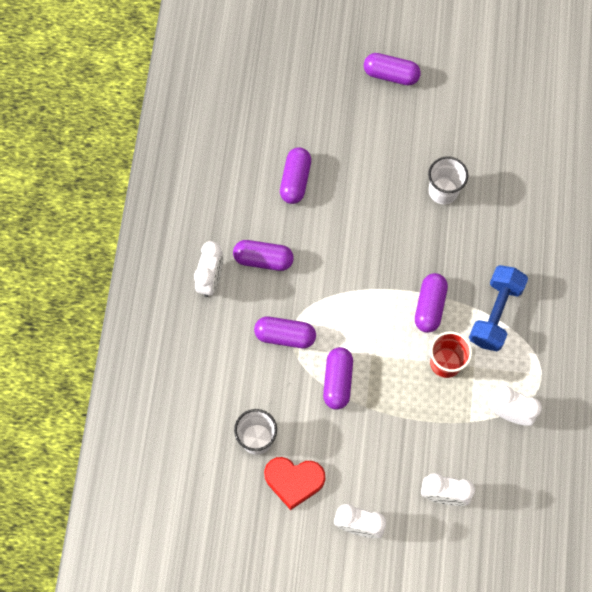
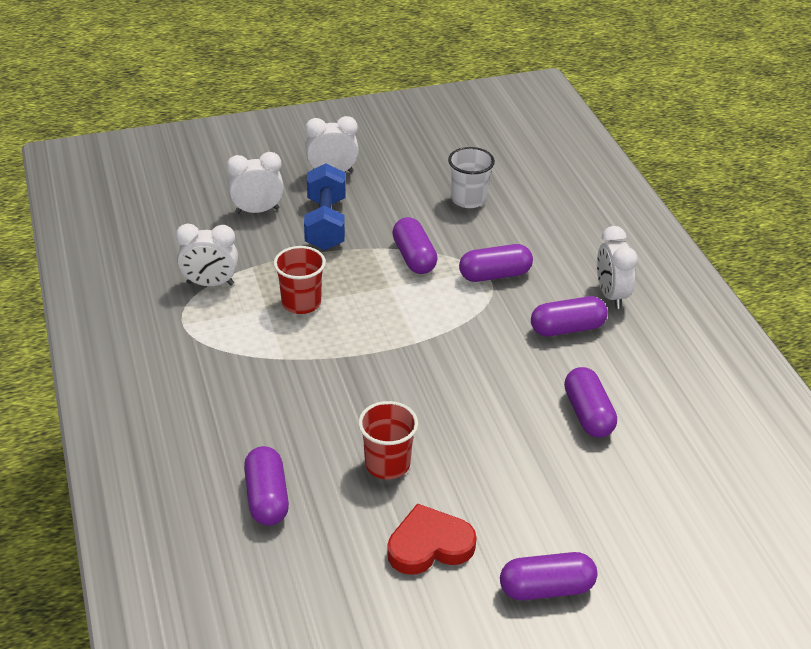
camera: 155 degrees right, 30 degrees down
red heart [264,457,325,510] -> red heart moved to [387,503,476,575]
purple capsule [415,273,448,333] -> purple capsule moved to [244,446,289,526]
white cup [428,156,468,204] -> red cup [358,401,418,479]
blue dumbbell [469,265,528,351] -> blue dumbbell moved to [304,163,346,250]

